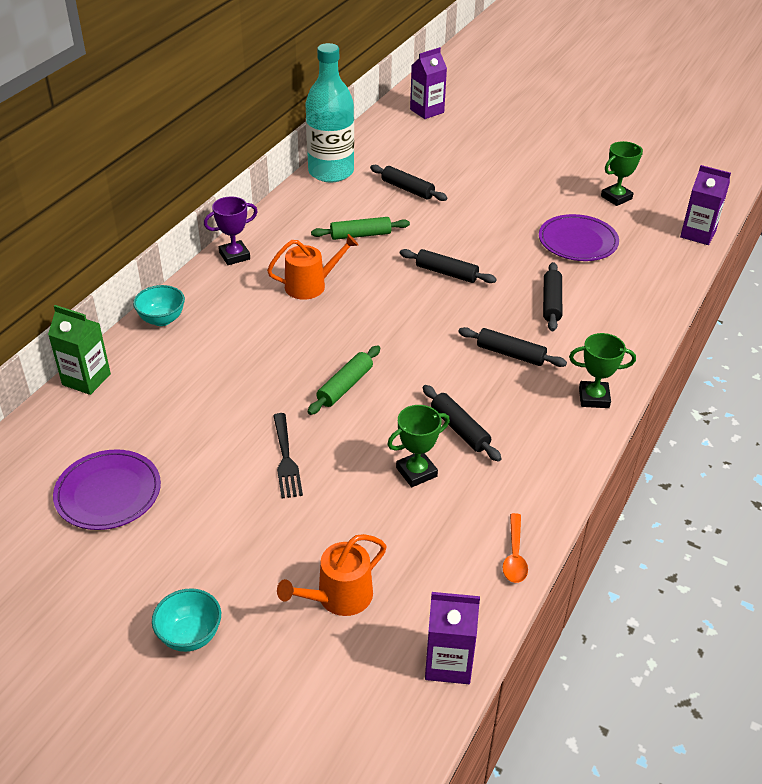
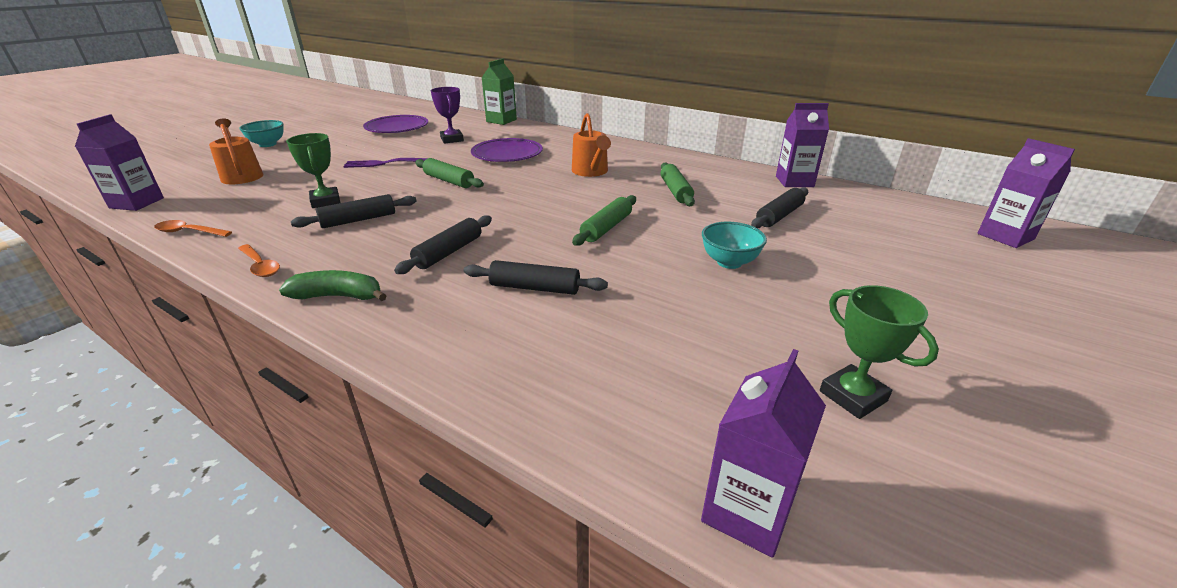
camera: 95 degrees right, 10 degrees down
turquoise bowl [133,285,185,326] -> turquoise bowl moved to [702,222,767,269]
purple trophy [204,196,258,265] -> purple trophy moved to [431,87,464,144]
black fork [273,413,303,498] -> purple fork [343,158,428,168]
turquoise bottle [306,43,354,182] -> purple carton [776,103,829,187]
black rolling pin [400,249,497,283] -> green rolling pin [572,195,636,246]
purple plate [539,214,619,261] -> purple plate moved to [471,138,543,162]
green trophy [569,333,636,408] -> green banana [279,270,386,301]
none -> orange spoon [238,244,280,277]

